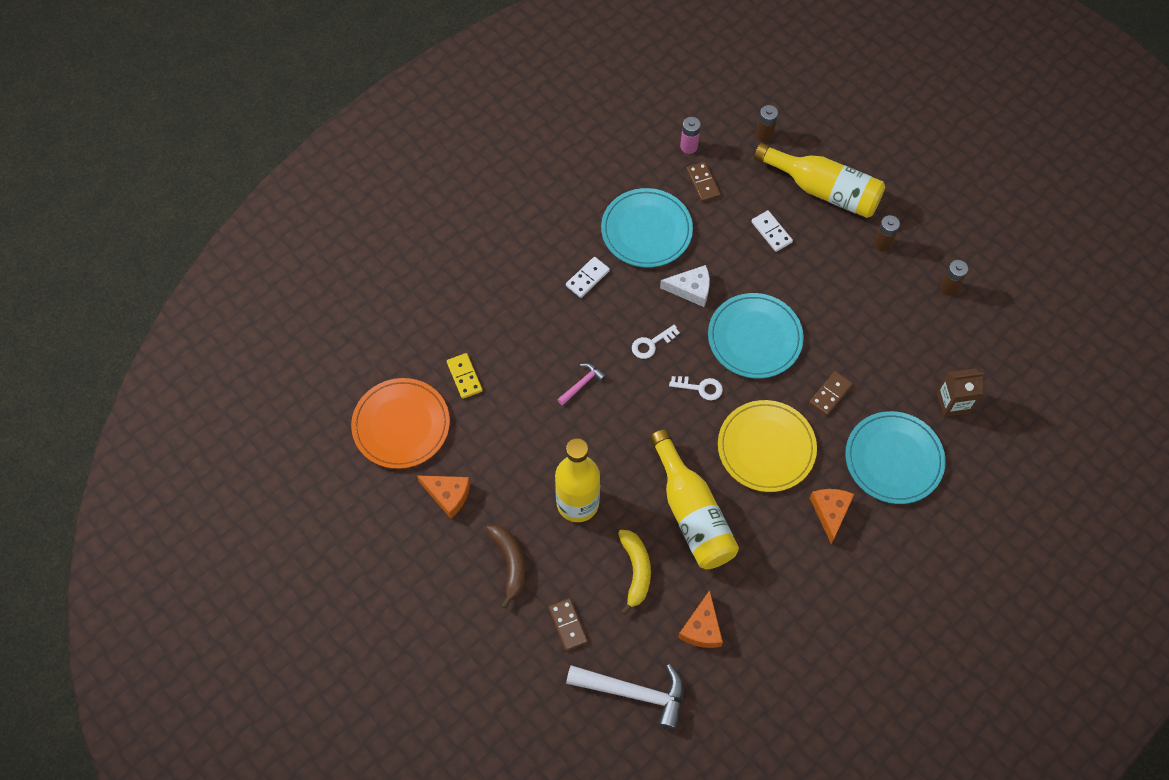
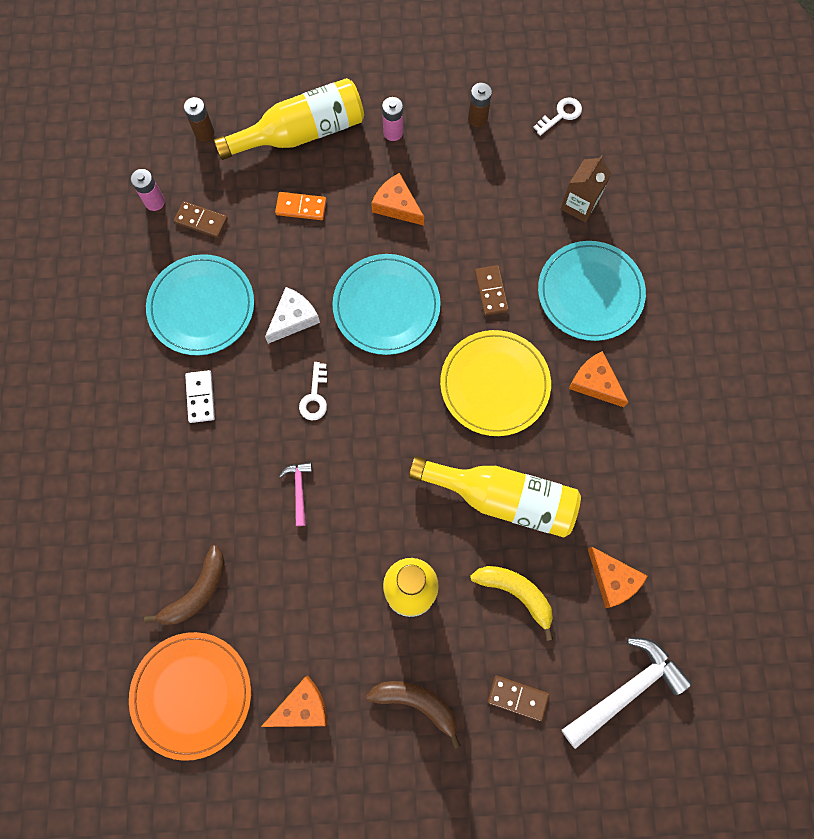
camera: 50 degrees left, 10 degrees up
yellow domino [447,353,483,399] -> brown banana [144,545,225,625]
white key [669,376,723,400] -> white key moved to [533,98,582,136]
white domino [751,210,793,252] -> orange domino [275,192,327,220]
brown battery [874,215,900,252] -> pink battery [382,97,403,141]
none -> orange cheese [371,173,424,226]

